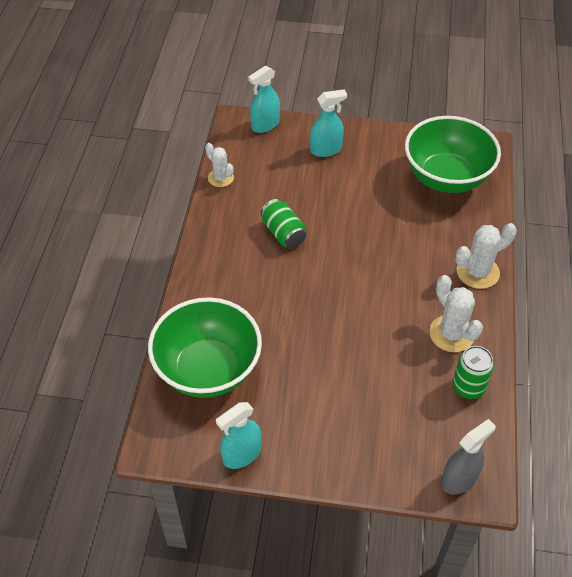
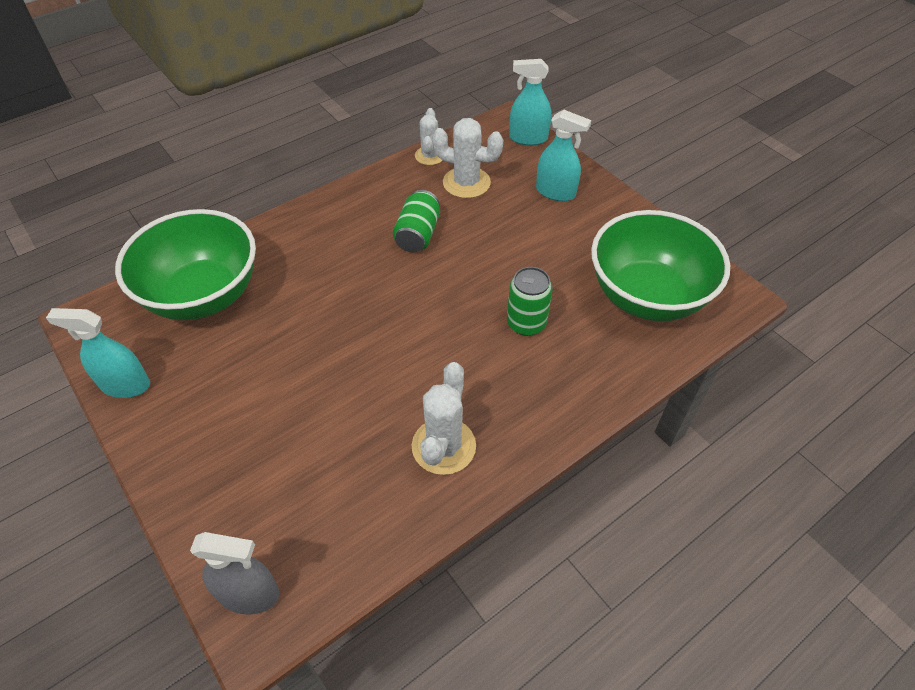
camera: 45 degrees right, 0 degrees up
green can [453,346,494,399] -> green can moved to [507,267,552,336]
white cactus [455,223,516,289] -> white cactus moved to [432,118,503,198]

